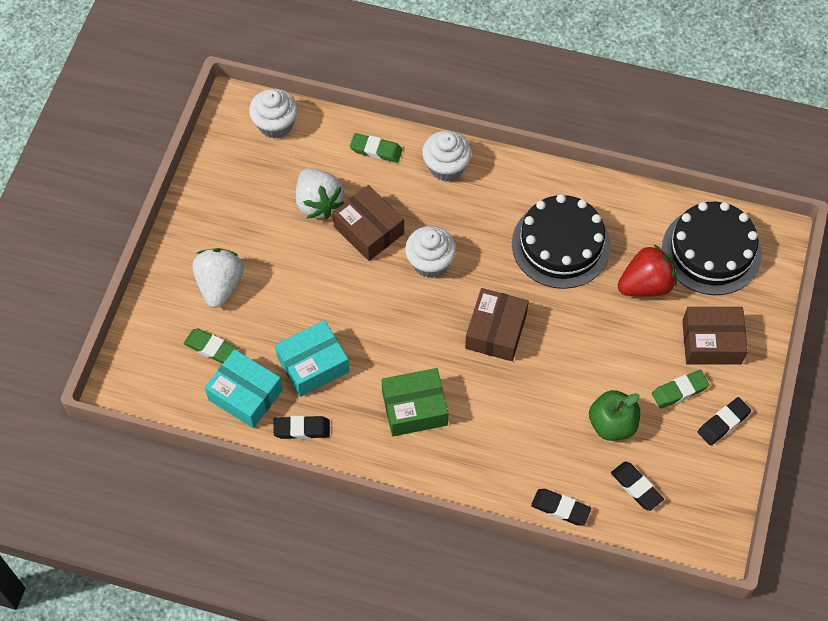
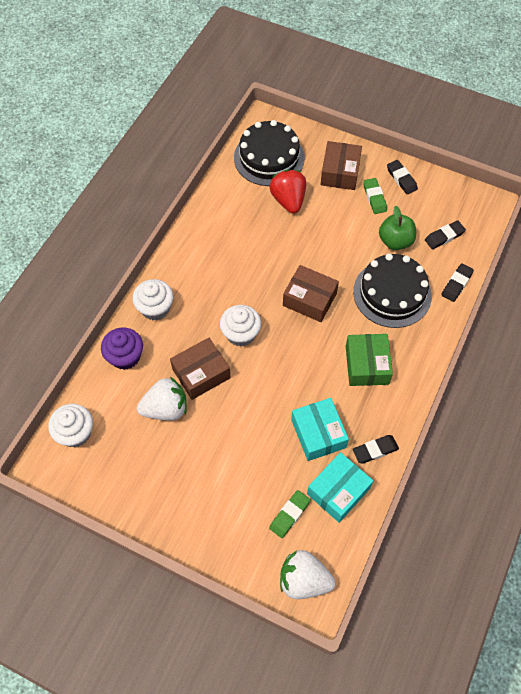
camera: 80 degrees left, 0 degrees up
white strawberry [192,248,244,308] -> white strawberry moved to [280,550,336,599]
black eraser [273,416,330,439] -> black eraser turned 60 degrees clockwise [352,435,399,463]
green eraser [350,133,403,163] -> purple cupcake [101,328,143,370]
black cake [512,194,611,289] -> black cake moved to [353,253,432,328]

